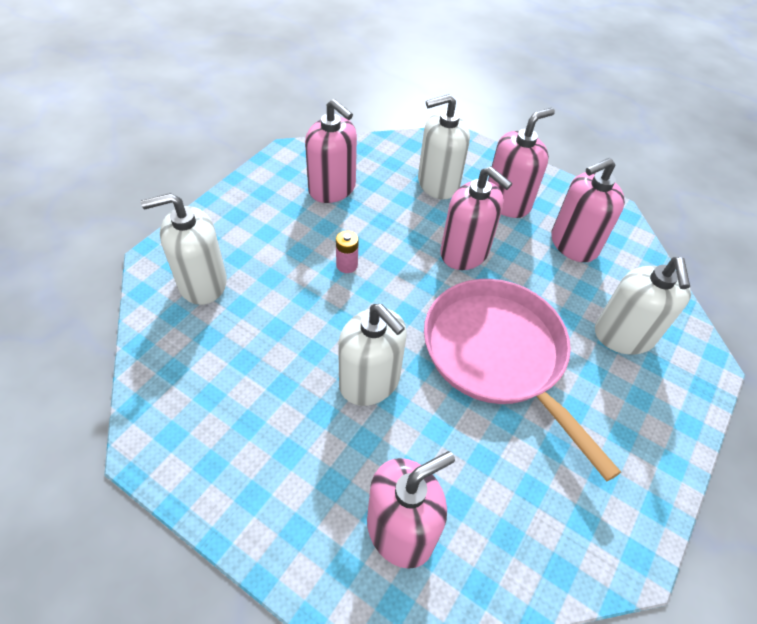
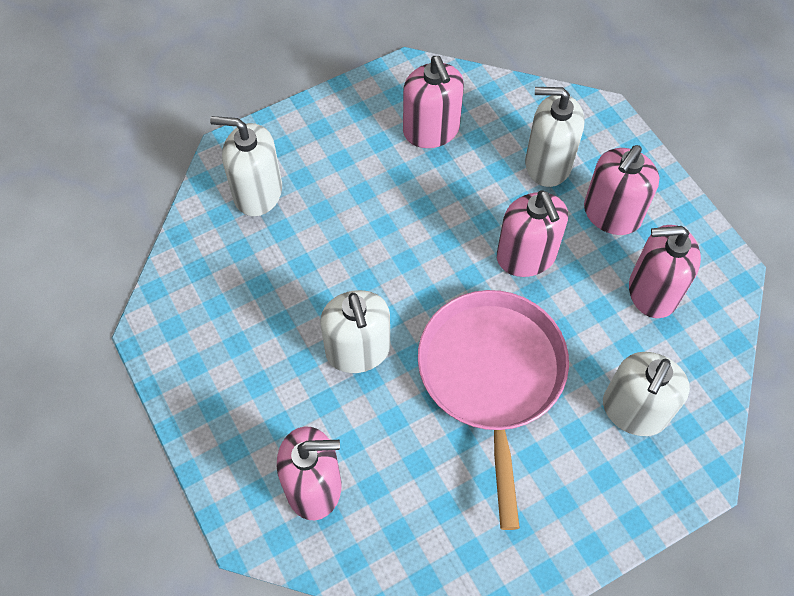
camera: 30 degrees right, 10 degrees up
pink battery [336,231,359,273] -> none
pink soap dispenser [488,108,555,218] -> pink soap dispenser turned 135 degrees clockwise [584,145,659,235]

